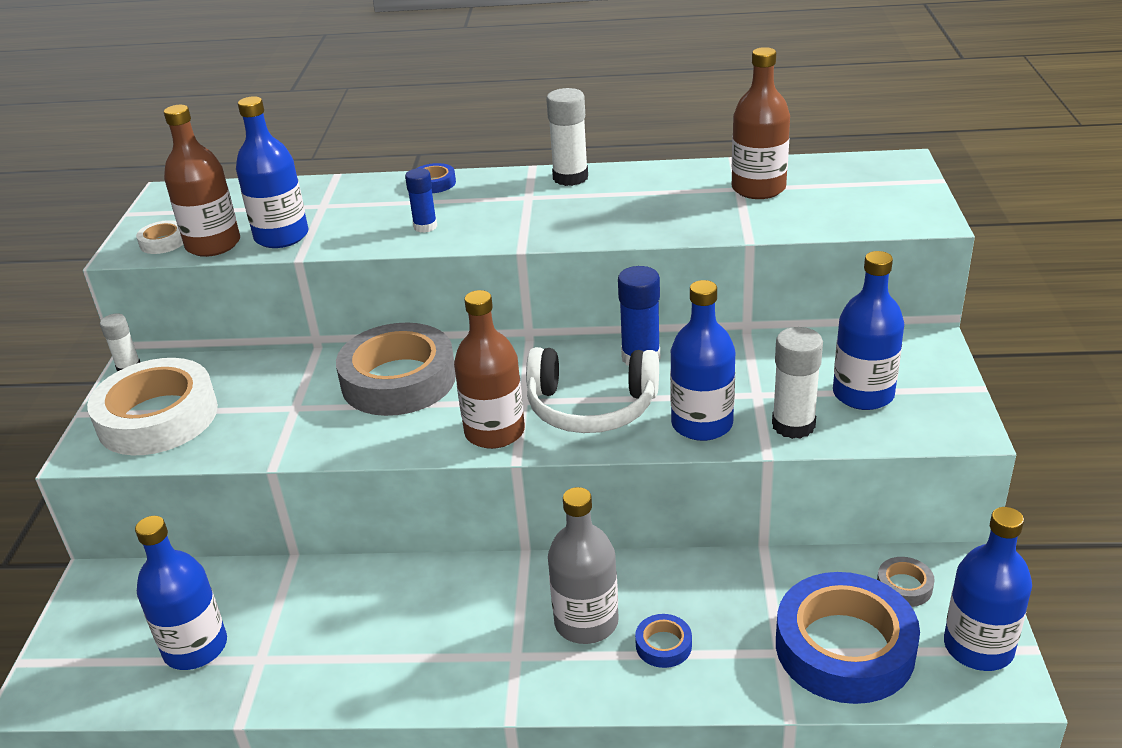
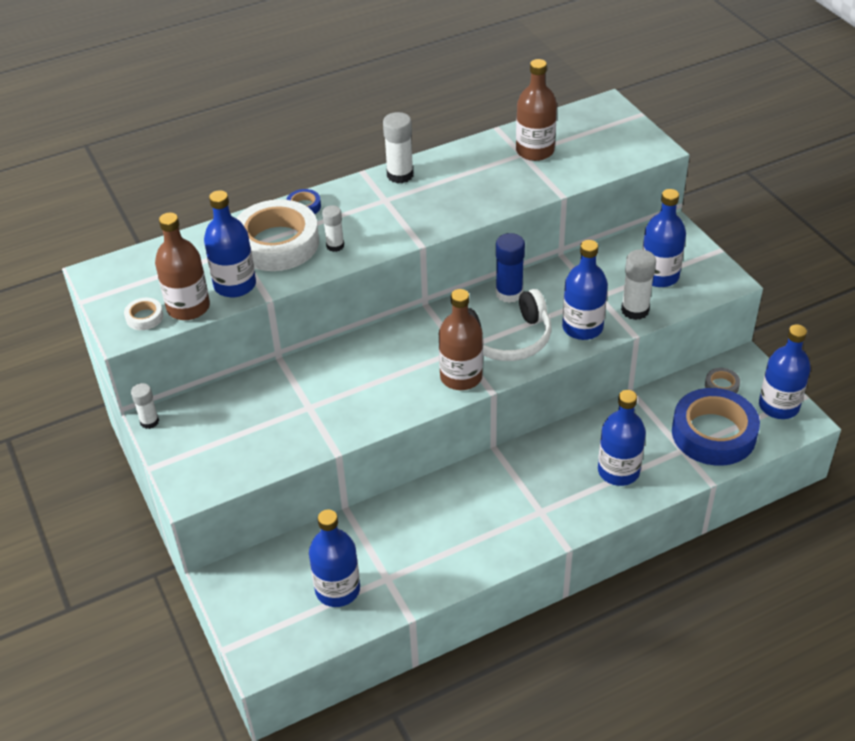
camera: 30 degrees left, 10 degrees up
white tape [87,358,218,455] -> white tape moved to [236,199,319,271]
grey tape [336,323,456,416] -> none
blue glue stick [405,168,437,233] -> white glue stick [322,205,344,252]
grey bottle [548,487,619,644] -> none
blue tape [635,614,692,668] -> blue bottle [598,390,646,486]

